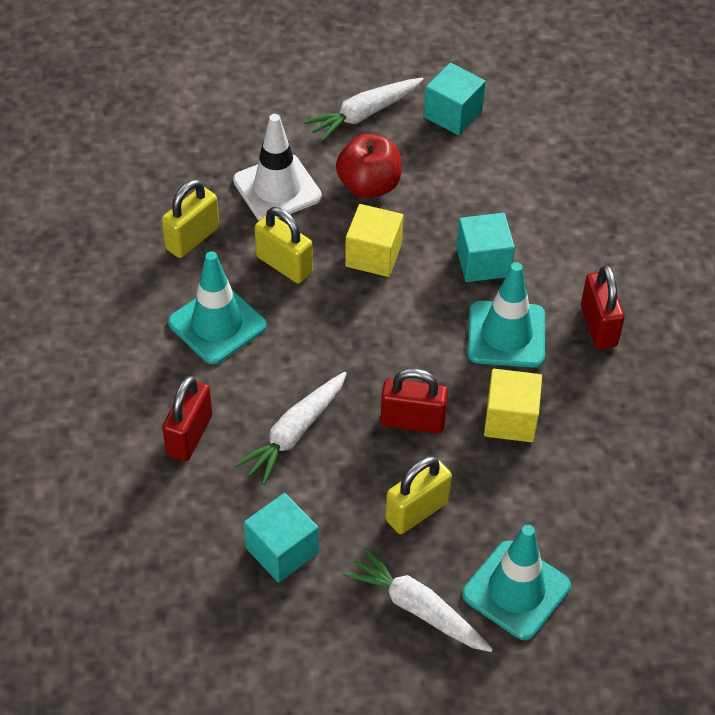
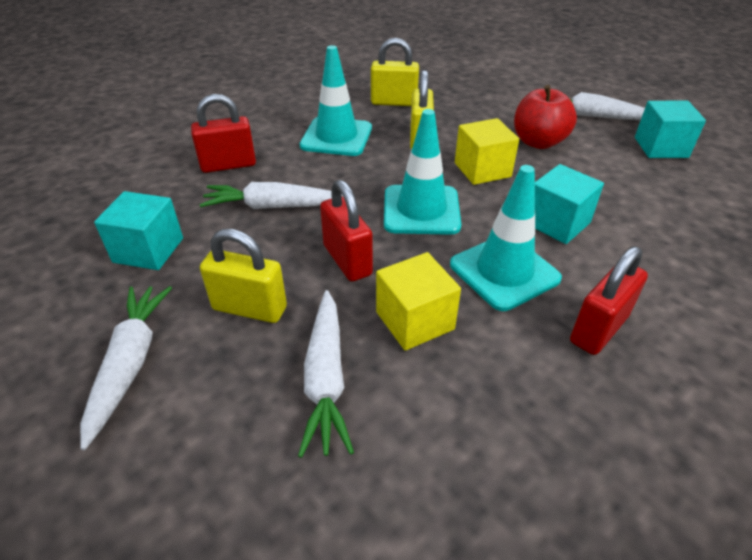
camera: 55 degrees right, 10 degrees down
white traffic cone [233,114,322,220] -> none
turquoise traffic cone [462,525,571,640] -> turquoise traffic cone moved to [384,109,461,235]
none -> white carrot [298,290,354,458]

